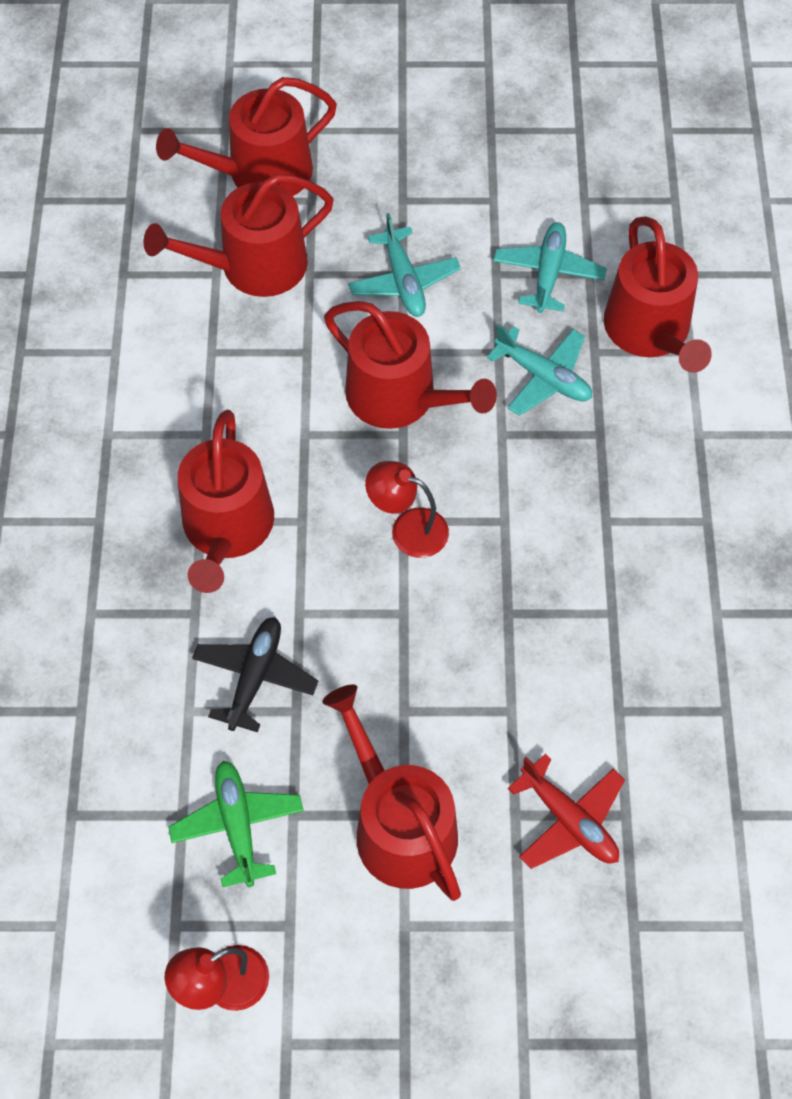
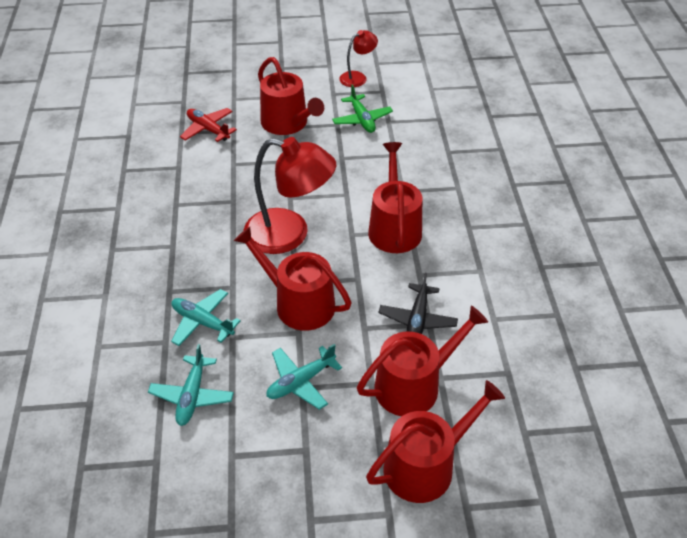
camera: 175 degrees right, 15 degrees down
black plane [192,617,318,732] -> black plane moved to [379,273,458,334]
turquoise plane [348,213,461,317] -> turquoise plane turned 105 degrees counterclockwise [266,344,342,410]
red lamp [365,461,449,558] -> red lamp [244,137,336,254], size x1.94
red watering can [604,216,712,373] -> none

